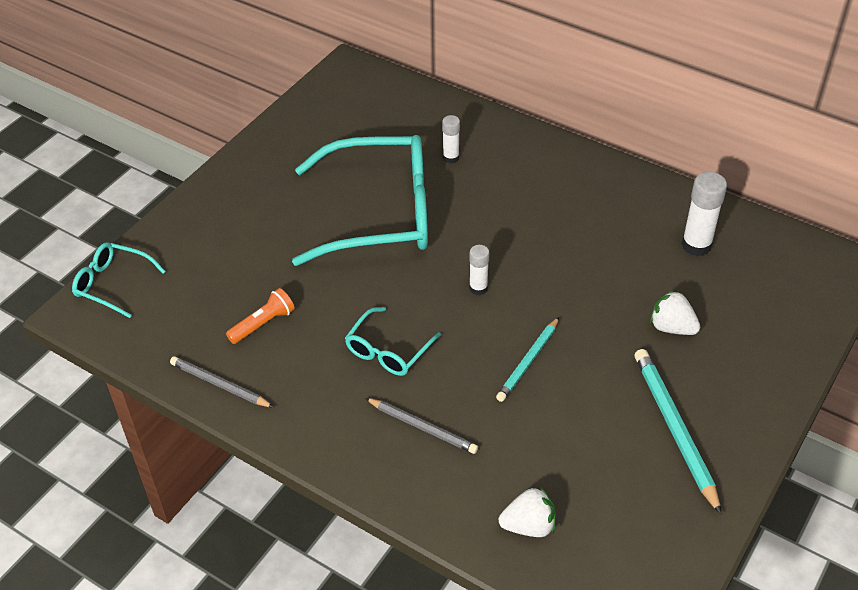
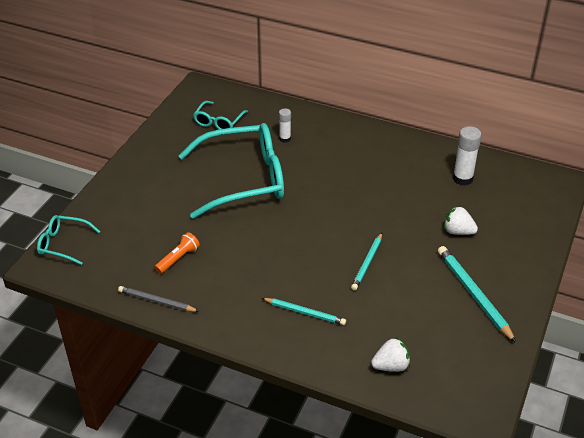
camera: 10 degrees left, 5 degrees down
turquoise glasses [345,307,441,376] -> turquoise glasses moved to [193,101,248,129]
grey pencil [365,398,478,454] -> turquoise pencil [262,298,346,325]
white glue stick [469,245,490,295] -> none

